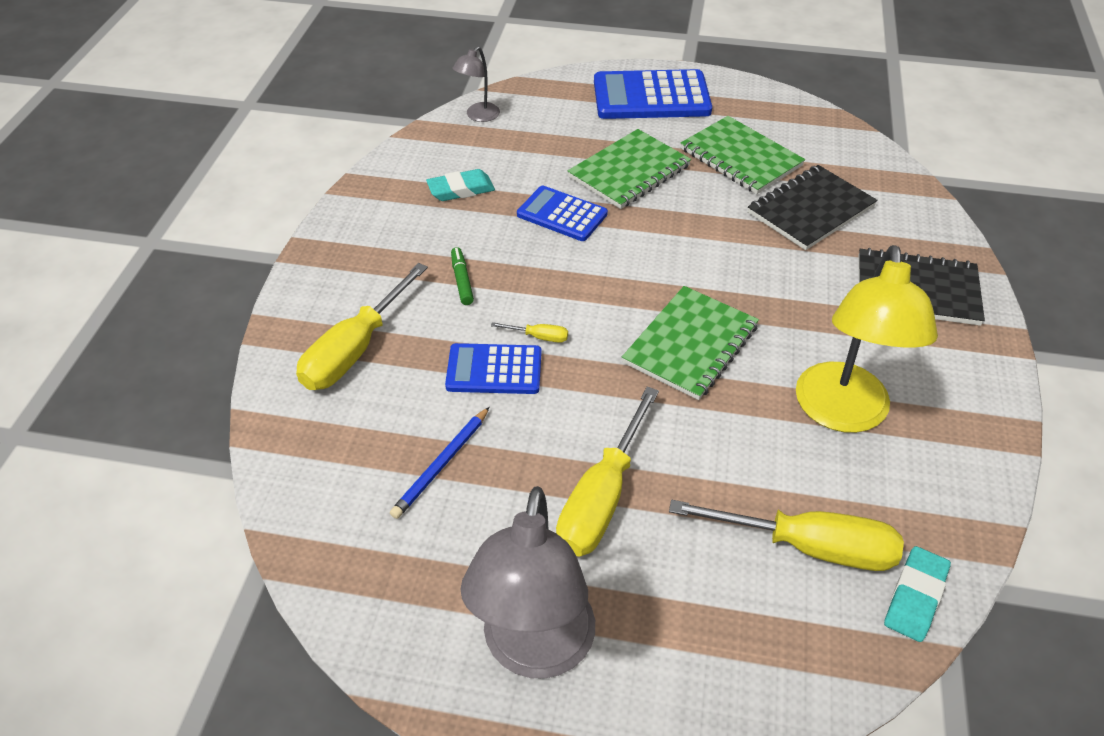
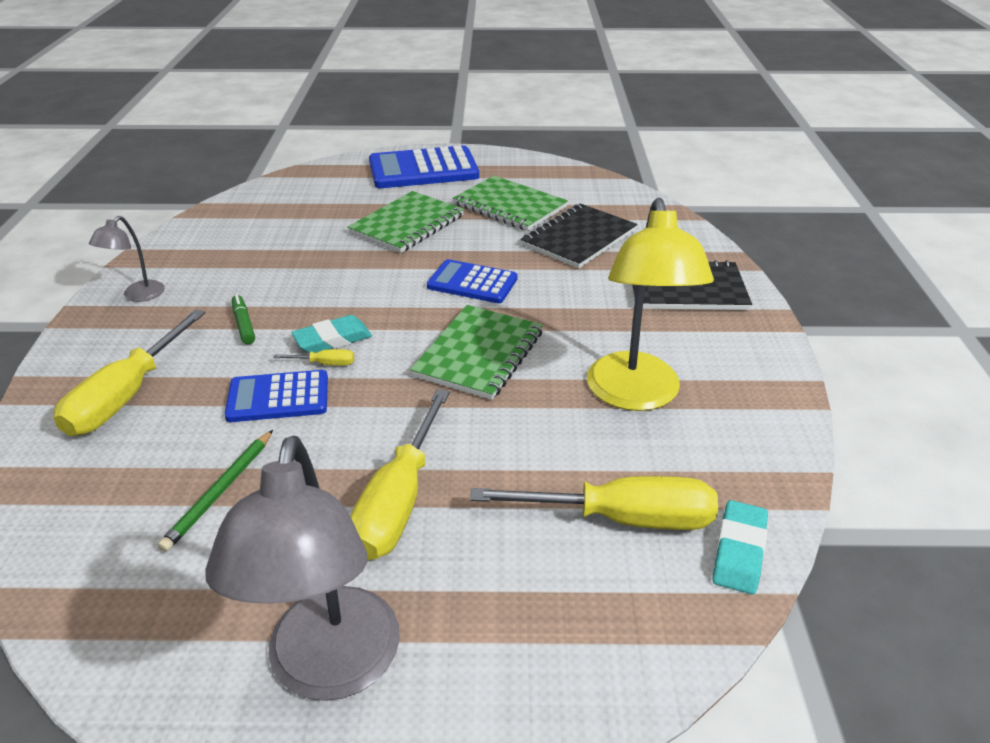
camera: 10 degrees left, 10 degrees down
blue pencil [390,407,489,519] -> green pencil [158,430,273,552]
turquoise eraser [426,169,495,201] -> turquoise eraser moved to [291,315,372,353]
grey lamp [452,46,500,122] -> grey lamp moved to [89,216,165,302]
blue calculator [517,186,608,241] -> blue calculator moved to [427,259,518,303]

